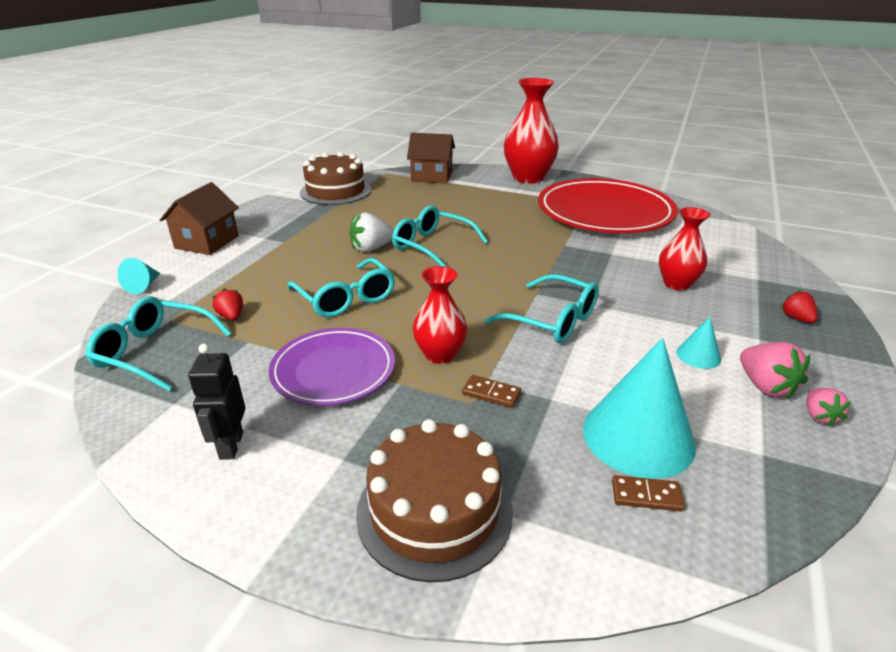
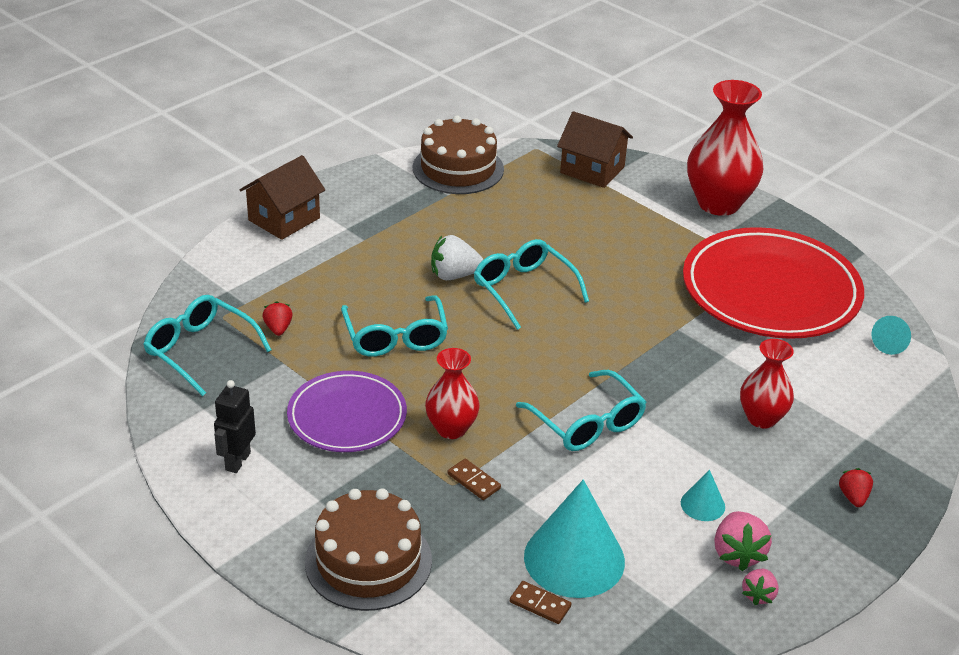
camera: 20 degrees right, 5 degrees up
turquoise cone [117,258,160,294] -> turquoise cone moved to [871,316,911,355]

